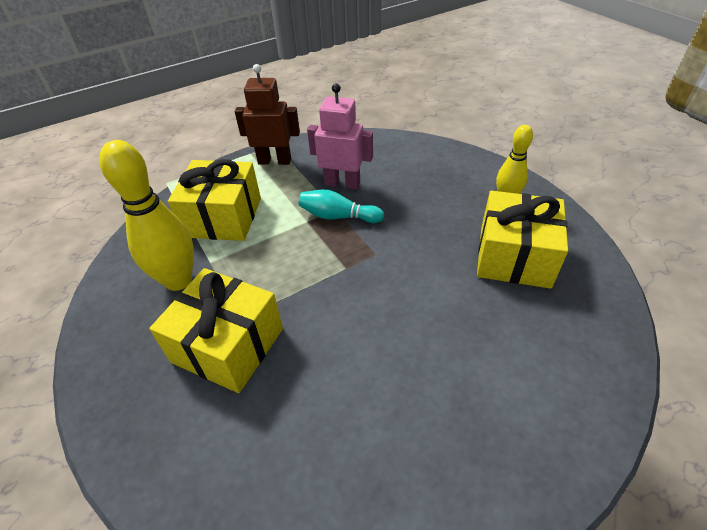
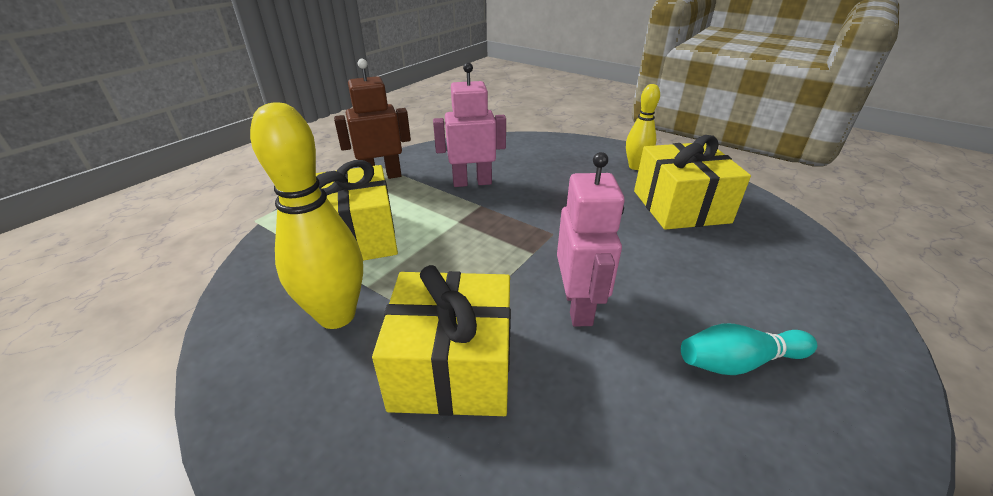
camera: 25 degrees left, 10 degrees down
turquoise bowling pin [299,190,384,223] -> turquoise bowling pin moved to [681,323,817,375]
none -> pink robot [557,152,625,327]

